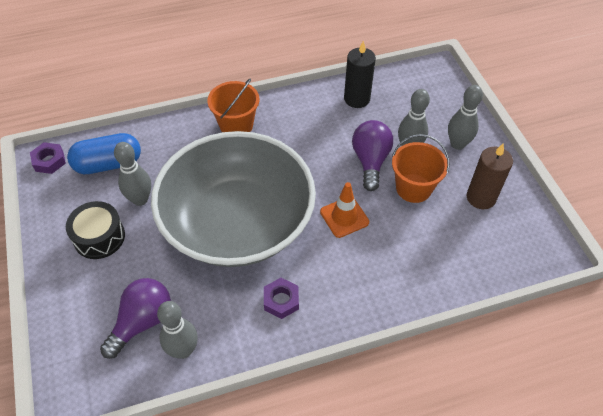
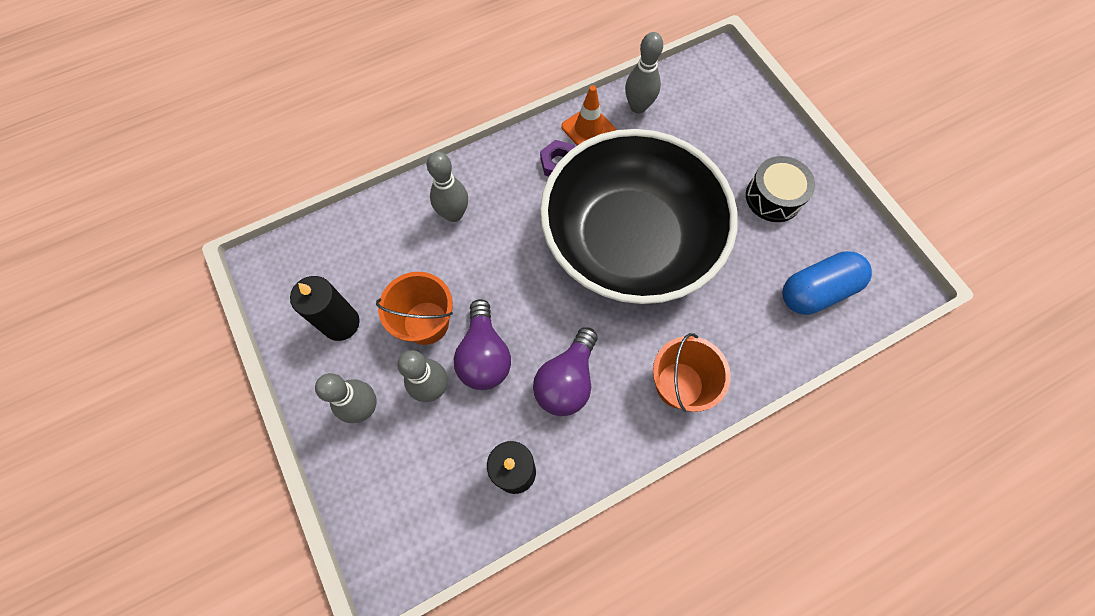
camera: 170 degrees right, 15 degrees up
purple nut [30,142,66,174] -> none
purple light bulb [100,278,171,359] -> purple light bulb moved to [533,327,597,416]
grey bowling pin [114,142,151,206] -> grey bowling pin moved to [427,152,468,222]
grey bowl [151,131,316,267] -> black bowl [540,129,738,304]
orange traffic cone [320,182,369,238] -> orange traffic cone moved to [561,85,616,146]
brown candle [467,144,513,209] -> black candle [290,276,360,341]

